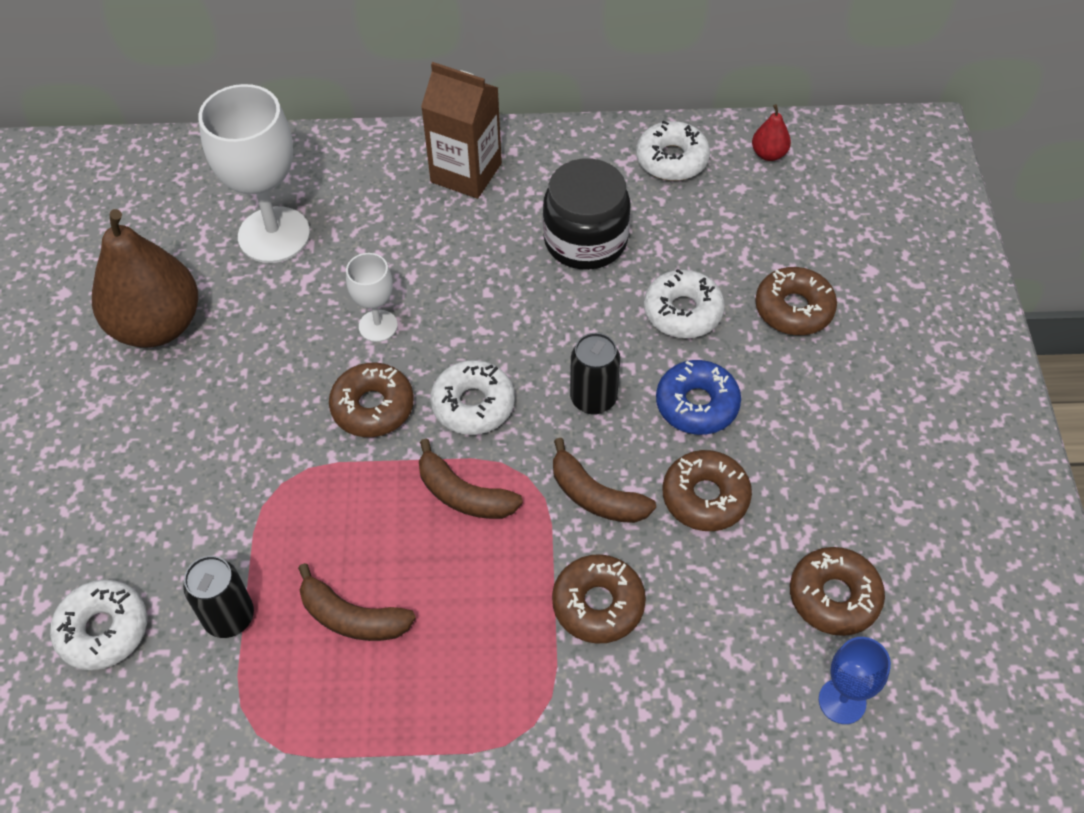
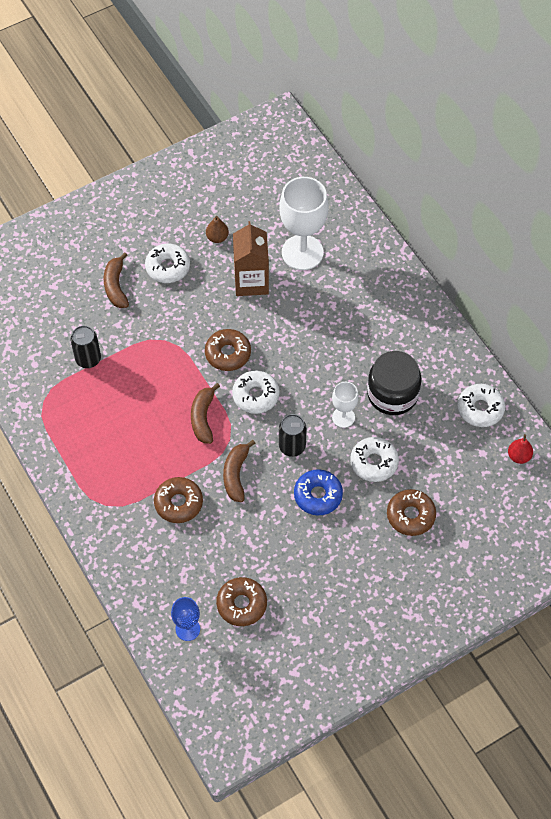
camera: 60 degrees right, 5 degrees up
white donut [50,580,148,670] -> white donut moved to [145,244,190,283]
brown pear [92,209,198,348] -> brown pear [206,216,229,243], size x0.42
brown banana [298,563,416,641] -> brown banana moved to [104,252,129,308]
white goblet [346,253,398,342] -> white goblet moved to [332,382,359,428]
brown carton [421,62,502,199] -> brown carton moved to [233,221,269,296]
brown donut [663,450,752,531] -> none

